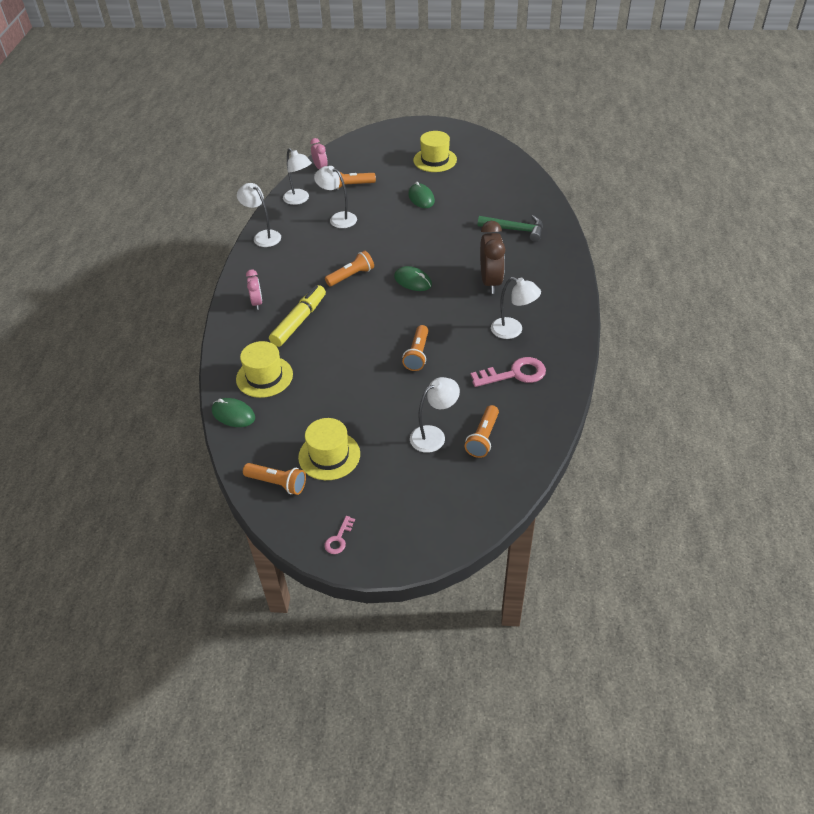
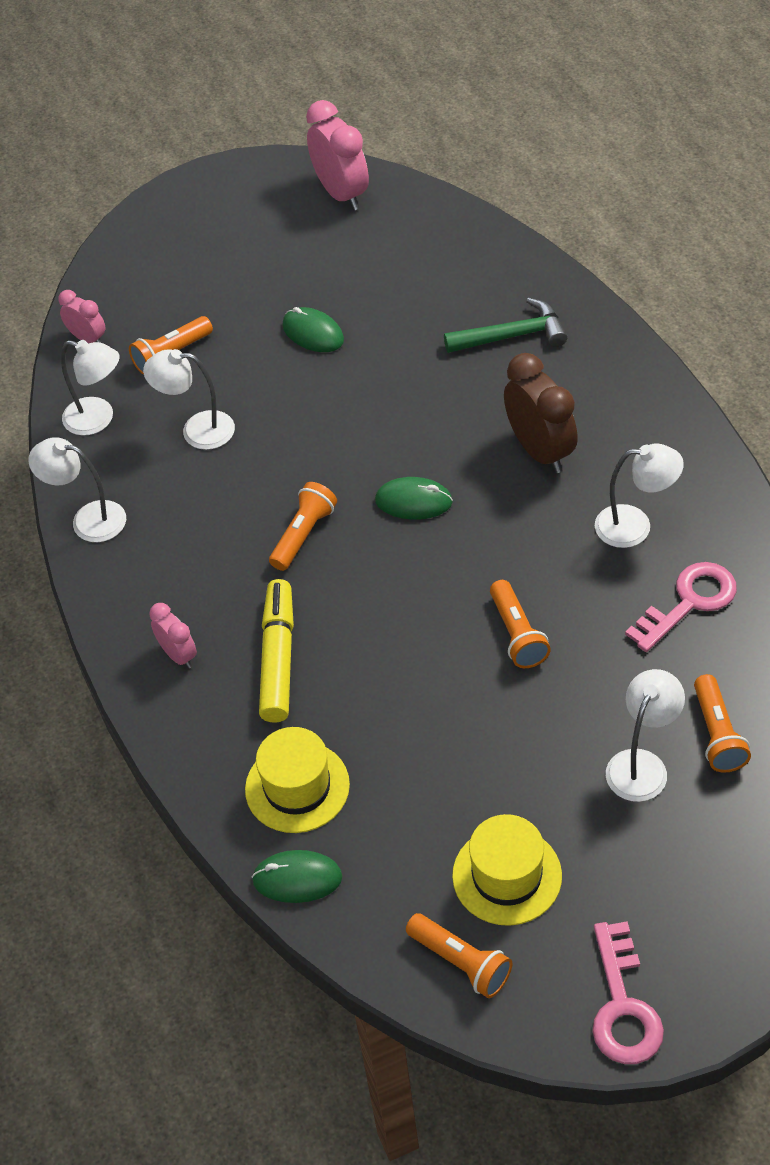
camera: 25 degrees left, 5 degrees up
orange flashlight [243,463,306,495] -> orange flashlight turned 45 degrees clockwise [406,913,512,998]
pink key [324,516,355,554] -> pink key [592,921,664,1064], size x1.93
yellow hat [413,131,457,172] -> none
none -> pink clock [306,100,369,211]

